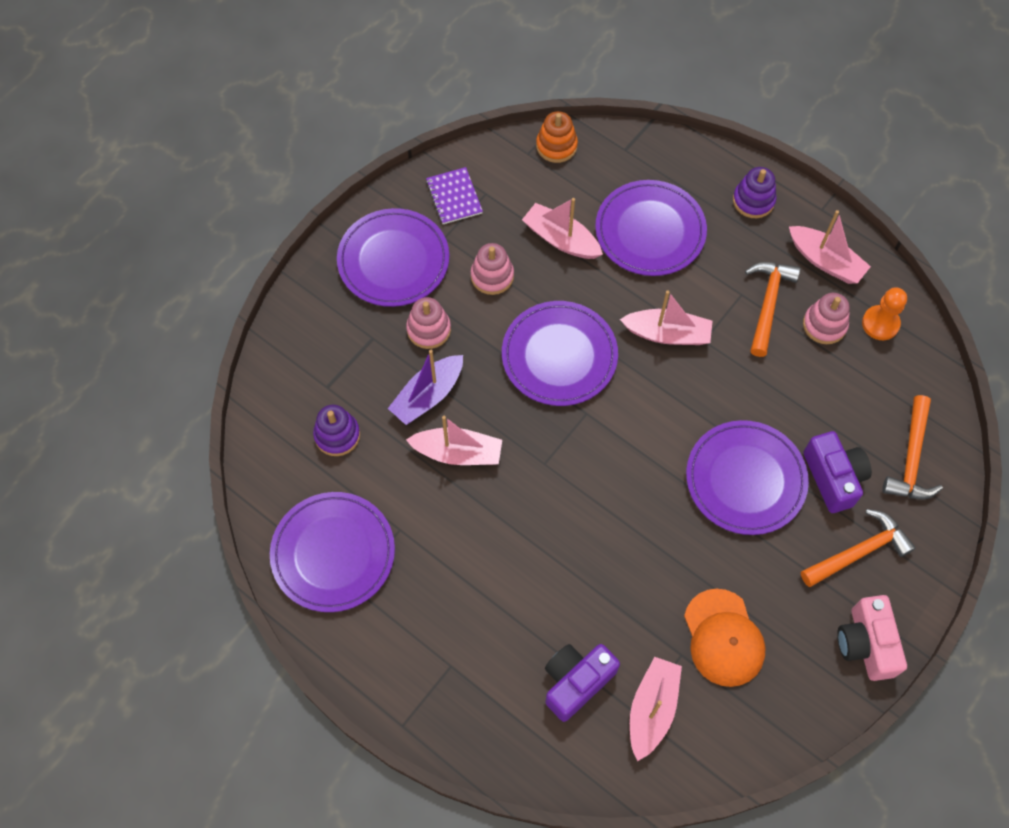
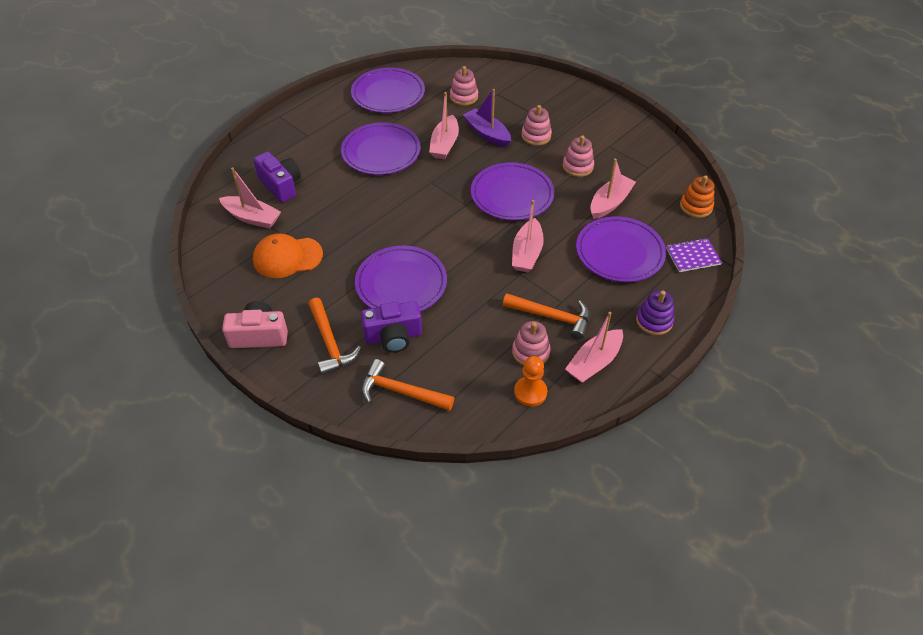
camera: 95 degrees right, 15 degrees down
purple stacking toy [313,405,360,456] -> pink stacking toy [450,66,478,106]
purple plate [337,208,449,307] -> purple plate moved to [341,122,421,175]
purple notebook [426,167,483,224] -> purple notebook moved to [666,238,722,272]

